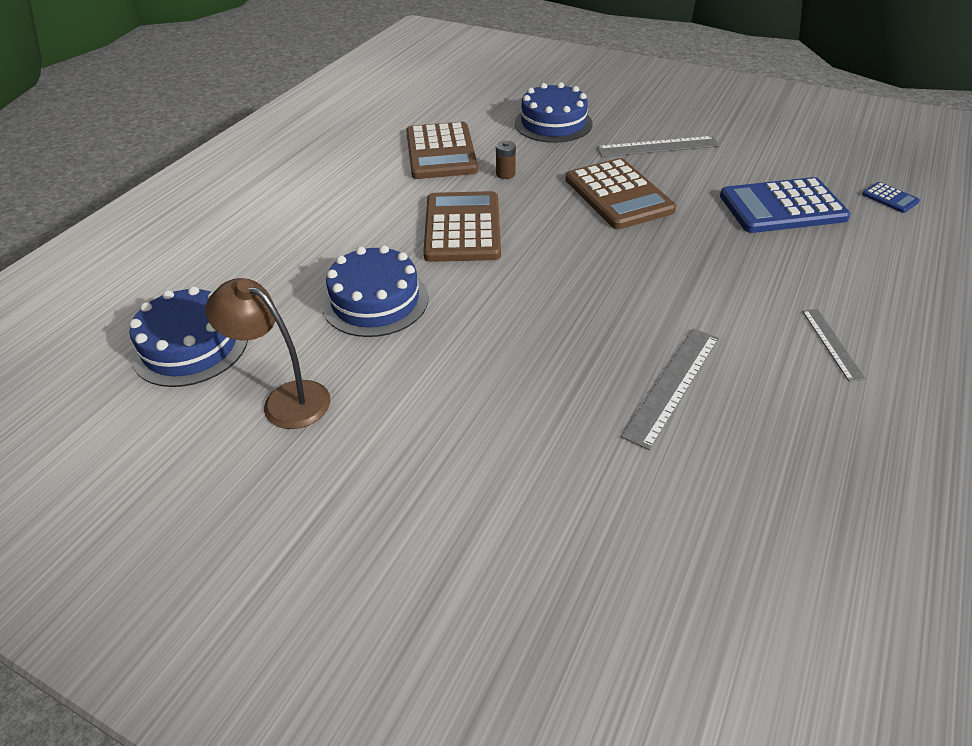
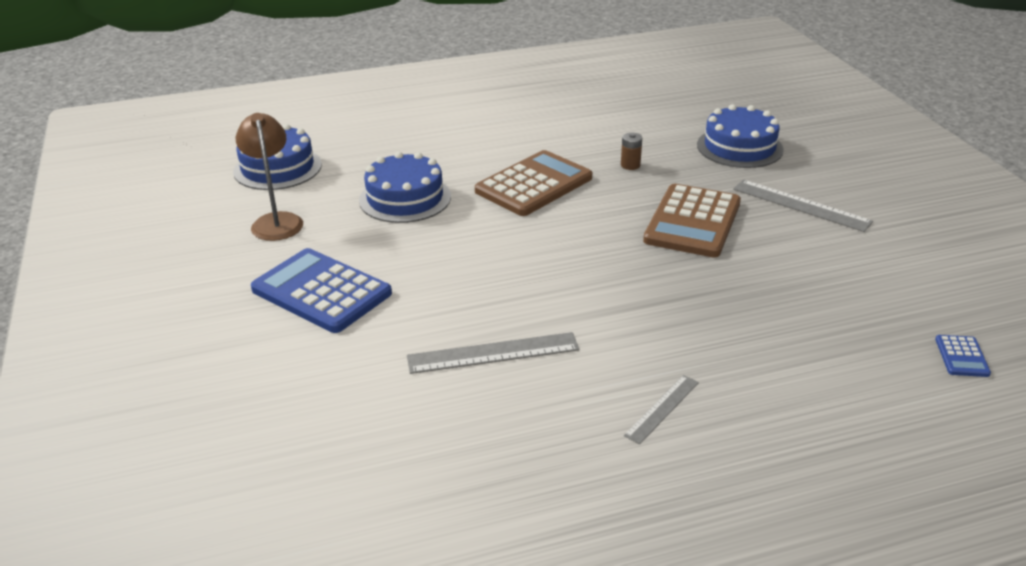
camera: 45 degrees right, 10 degrees down
brown calculator [406,122,478,179] -> none
blue calculator [720,177,851,233] -> blue calculator moved to [251,248,392,333]

